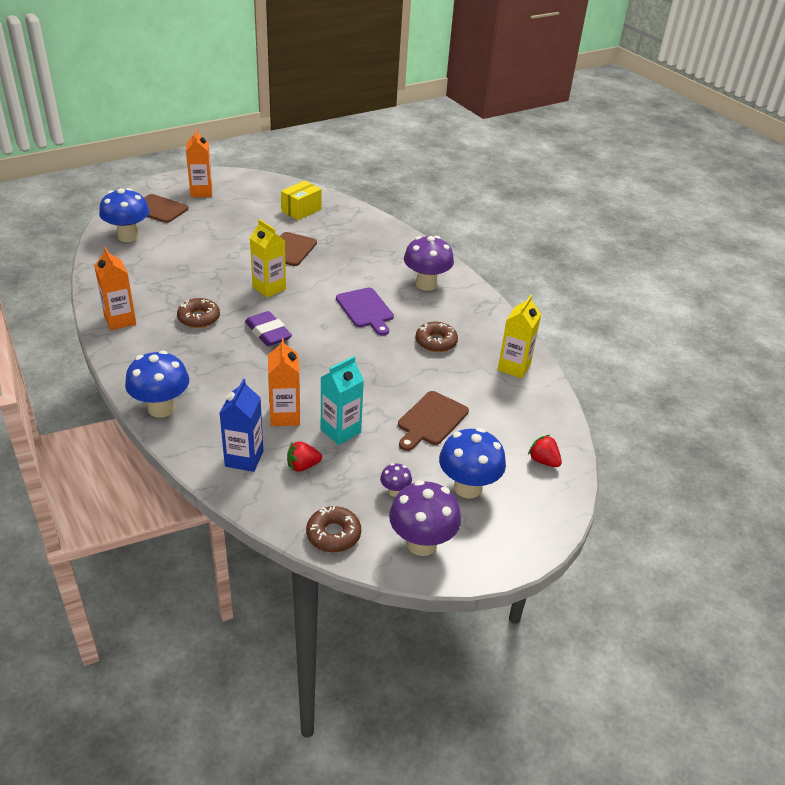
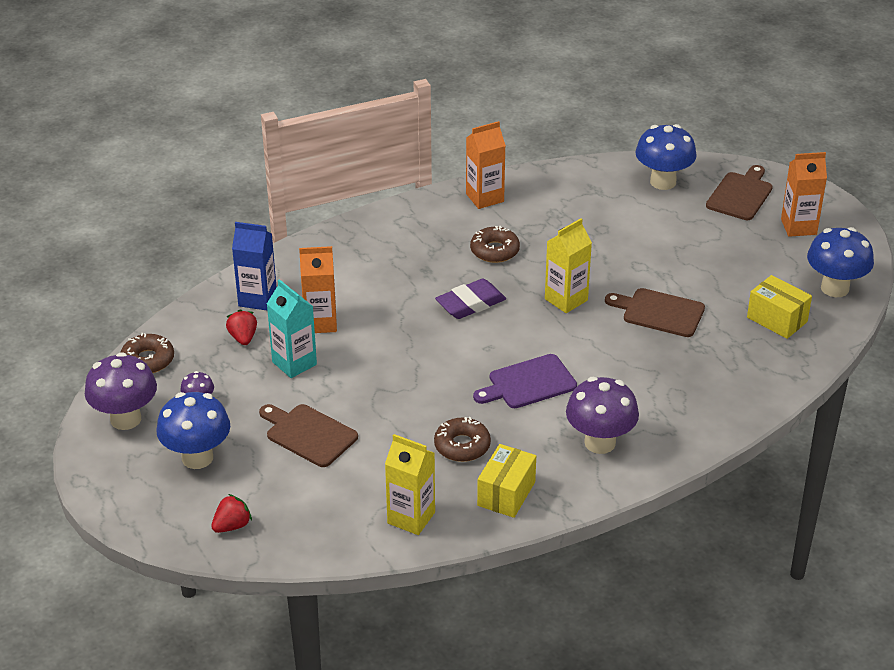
camera: 95 degrees right, 0 degrees up
blue mushroom [125,350,189,418] -> blue mushroom moved to [807,227,874,297]
none -> yellow box [477,444,536,518]

